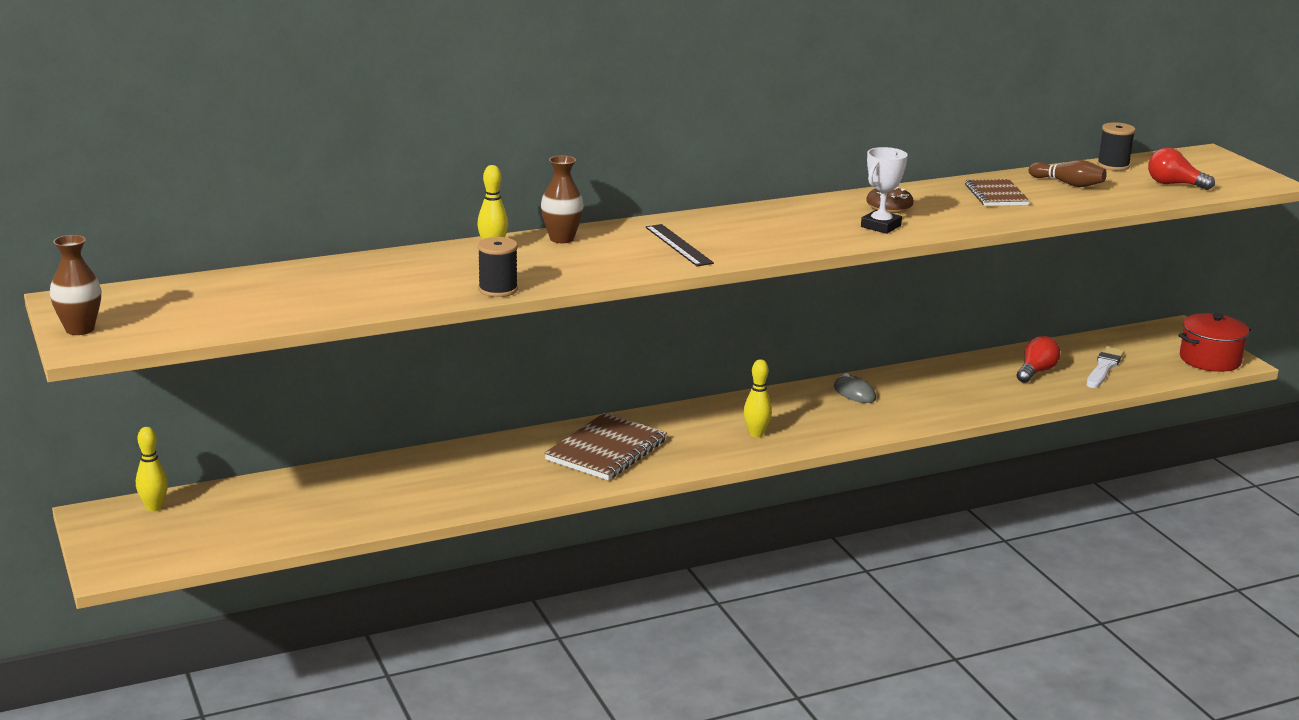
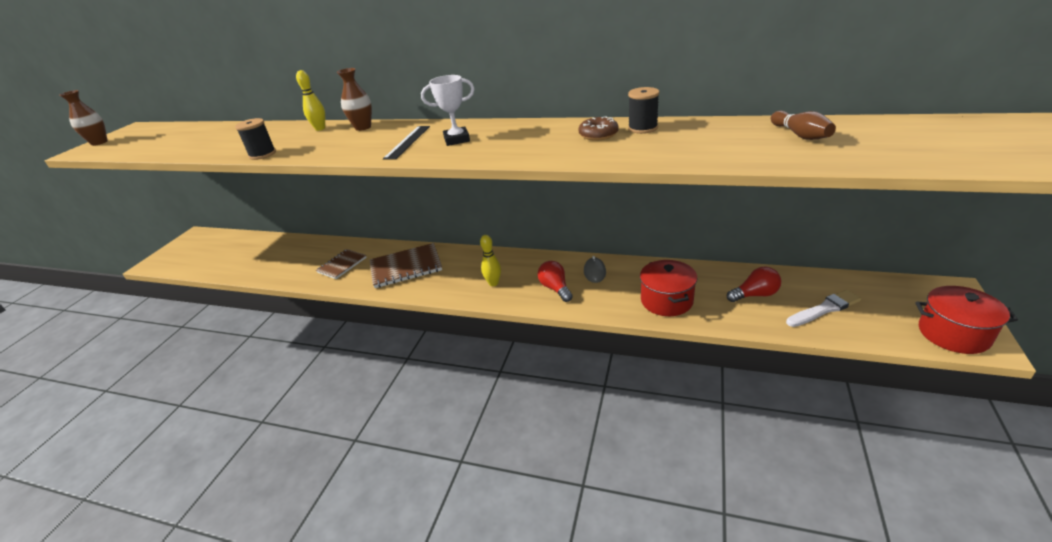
camera: 45 degrees right, 10 degrees up
yellow bowling pin [136,427,168,512] -> none
white trophy [861,147,908,234] -> white trophy moved to [421,75,474,146]
brown notebook [965,179,1030,206] -> brown notebook moved to [316,249,367,279]
black spool [1097,122,1136,171] -> black spool moved to [628,87,659,134]
red light bulb [1148,148,1215,190] -> red light bulb moved to [537,261,573,302]
none -> red pot [640,260,698,316]

